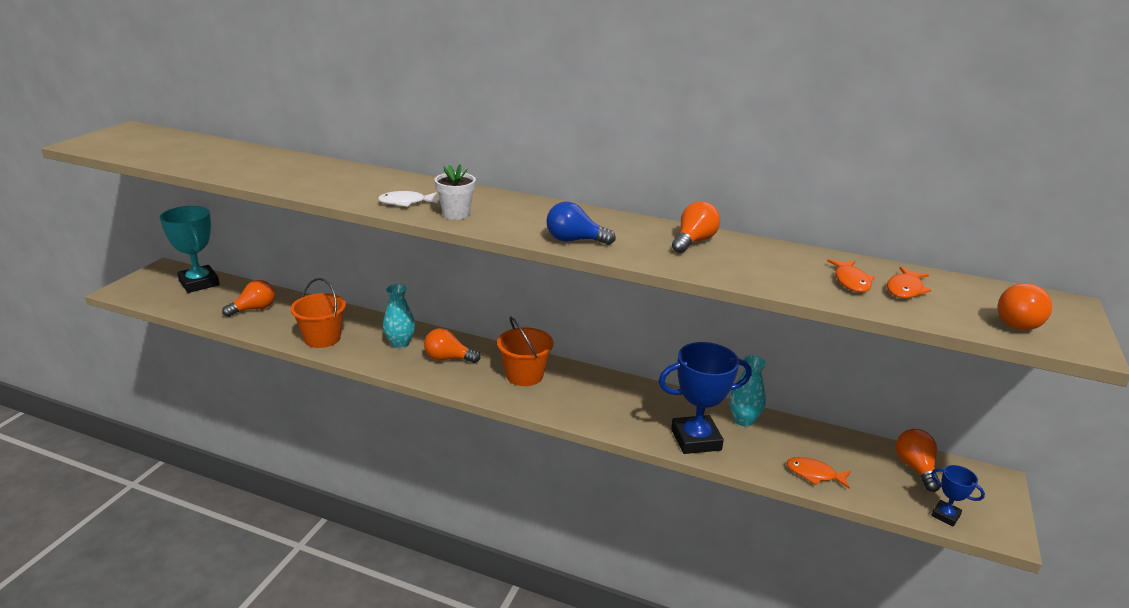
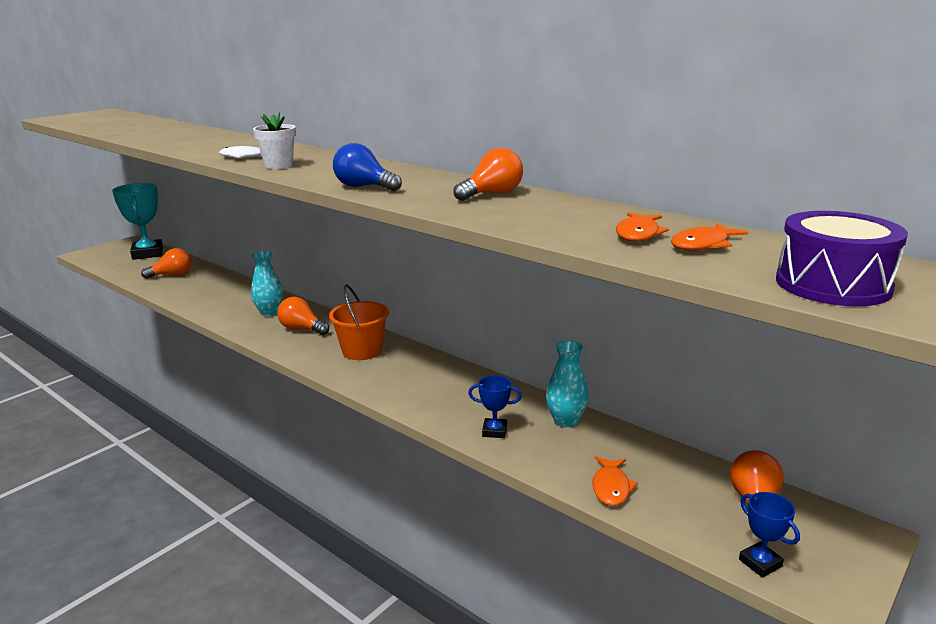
camera: 20 degrees right, 5 degrees down
orange bucket [290,278,346,348] -> none
blue trophy [659,342,752,454] -> blue trophy [468,375,522,438], size x0.48
orange fish [786,457,851,488] -> orange fish turned 120 degrees counterclockwise [592,456,638,506]
orange light bulb [998,283,1052,330] -> purple drum [776,211,908,306]

